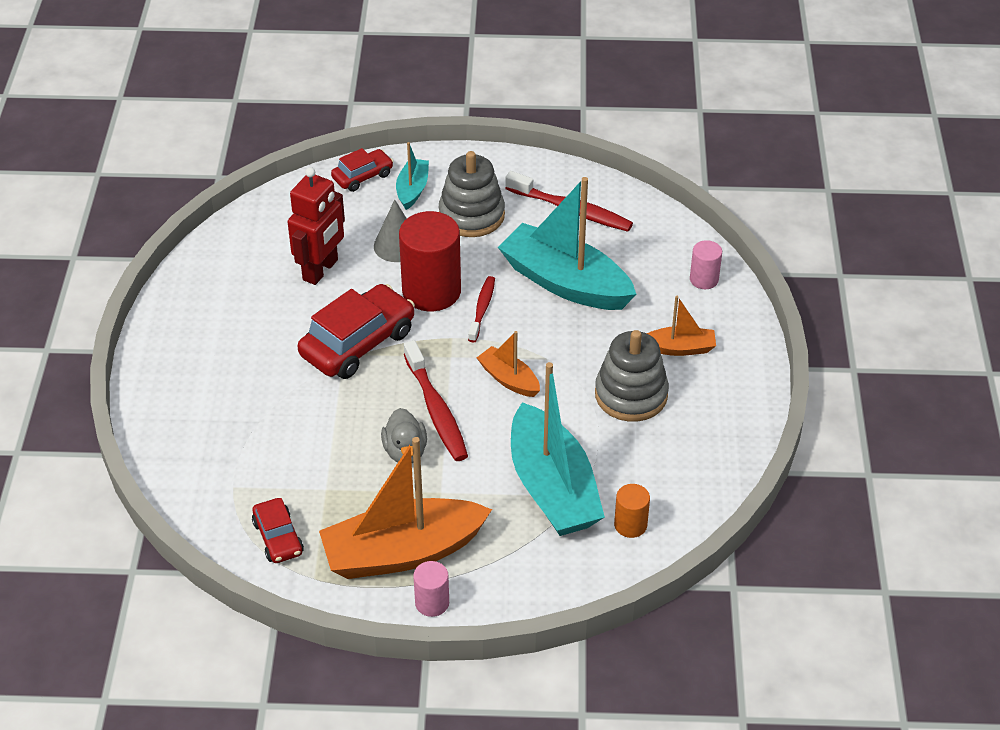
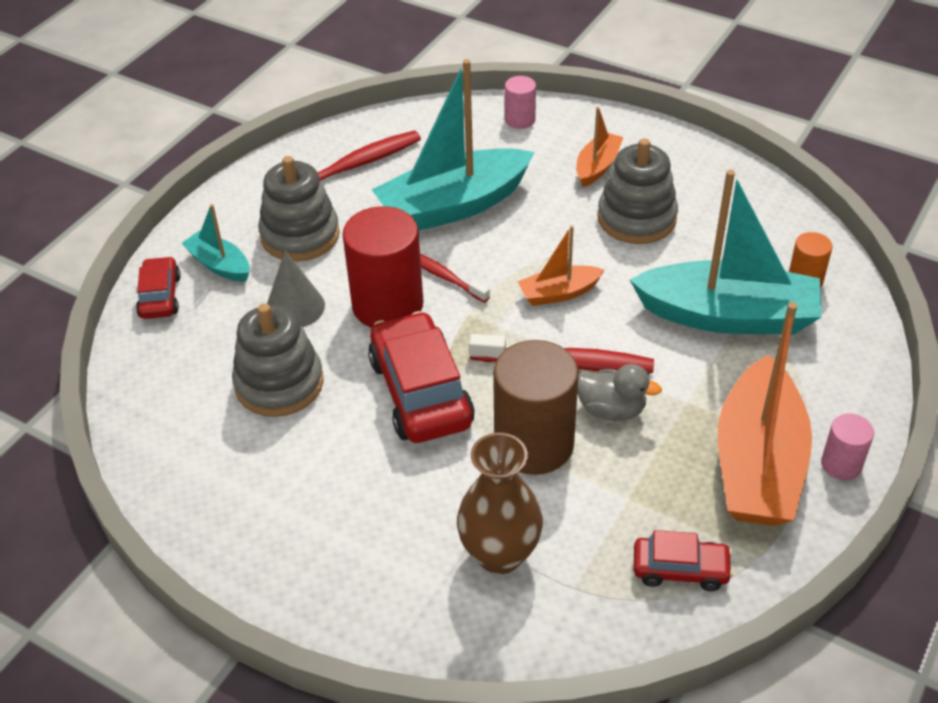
camera: 60 degrees left, 0 degrees up
red robot [288,167,345,285] -> grey stacking toy [232,303,324,417]
none -> brown vase [457,433,543,574]
none -> brown cylinder [493,340,579,475]

